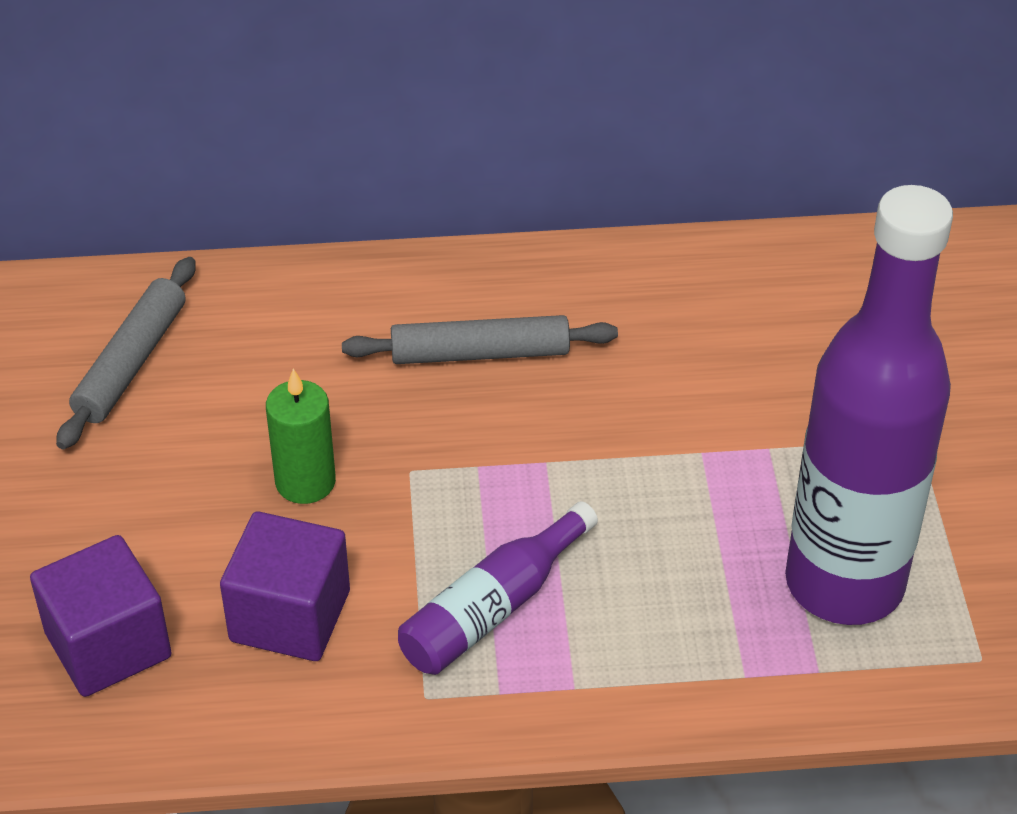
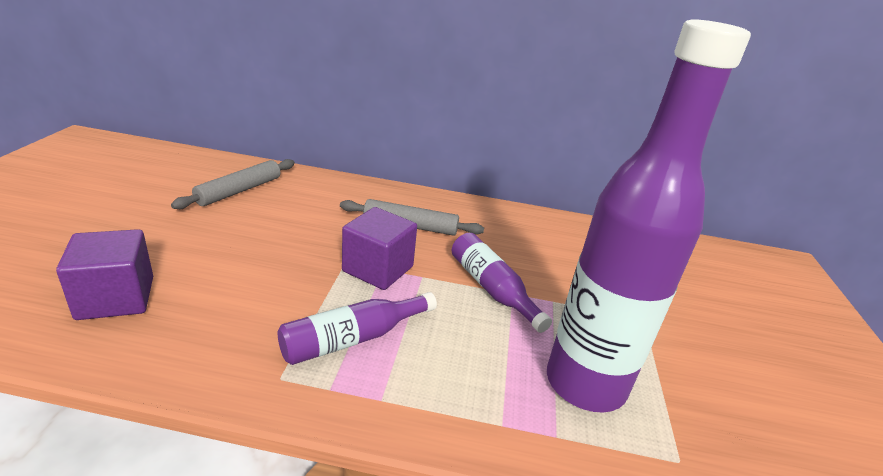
camera: 10 degrees right, 15 degrees down
purple cube [220,512,350,661] -> purple cube moved to [342,207,417,290]
green candle [266,368,336,504] -> none
none -> purple bottle [452,233,552,333]

